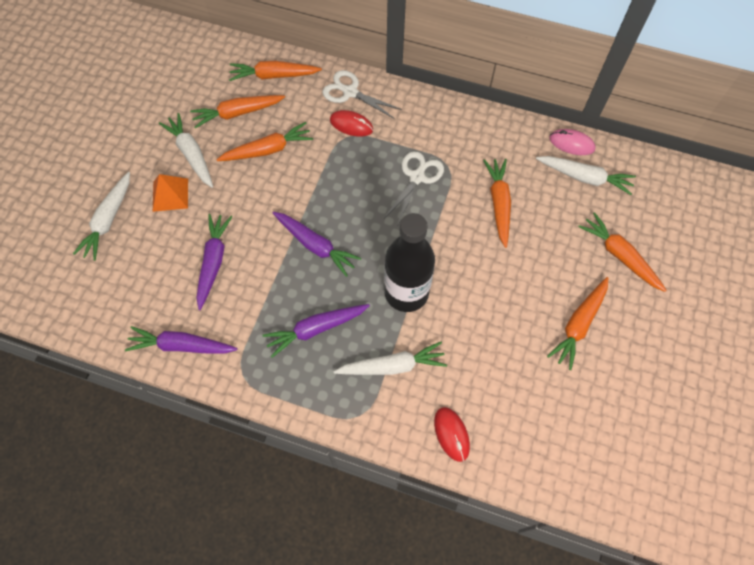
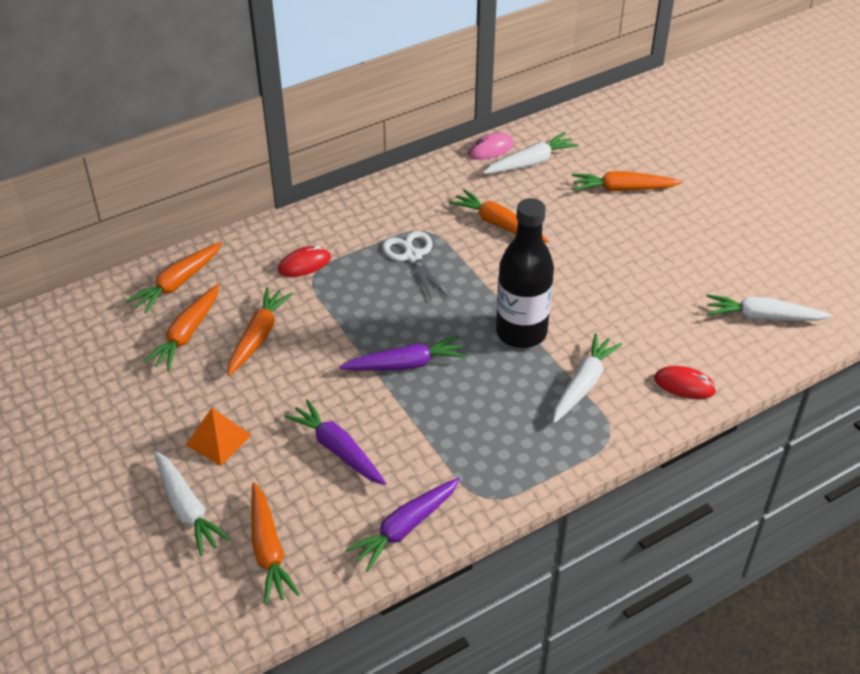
camera: 50 degrees left, 20 degrees down
white carrot [159,113,213,188] -> white carrot moved to [707,294,831,321]
purple carrot [263,304,370,358] -> none
white scissors [322,70,402,119] -> none
orange carrot [547,277,608,370] -> orange carrot moved to [251,482,300,604]

